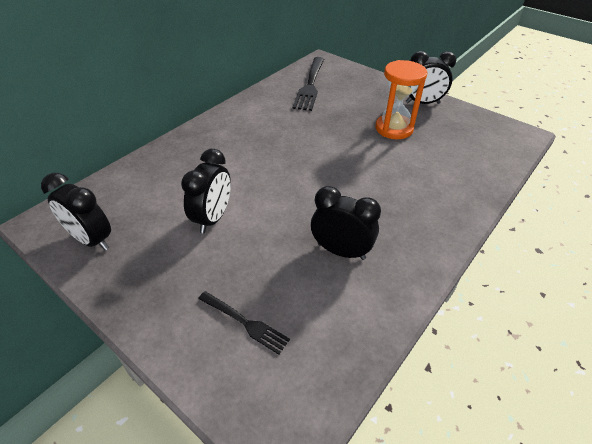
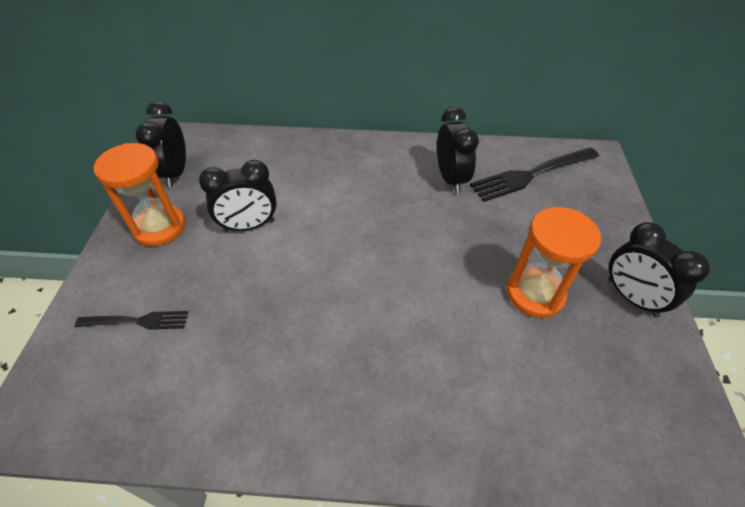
camera: 55 degrees right, 5 degrees up
black fork [198,291,290,355] -> black fork turned 90 degrees counterclockwise [75,311,188,330]
black clock [311,186,381,260] -> black clock moved to [437,107,479,193]
none -> orange hourglass [93,143,186,246]

